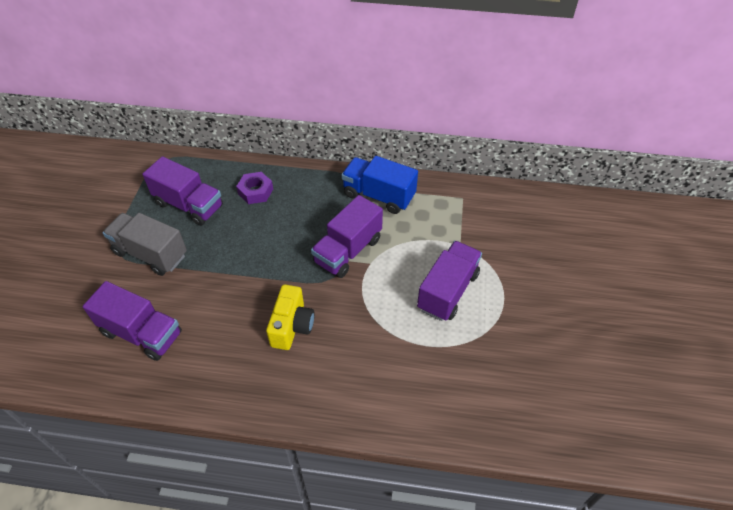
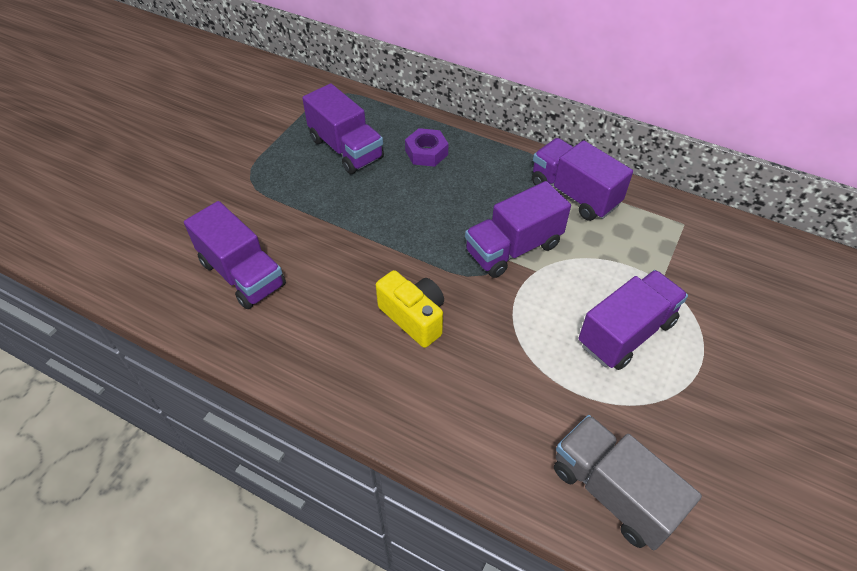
camera: 20 degrees right, 0 degrees up
grey truck [103,213,187,276] -> grey truck moved to [554,415,702,550]
yellow camera [266,285,315,350] -> yellow camera turned 75 degrees counterclockwise [376,270,444,348]
blue truck [341,156,418,214] -> purple truck [532,138,633,221]

